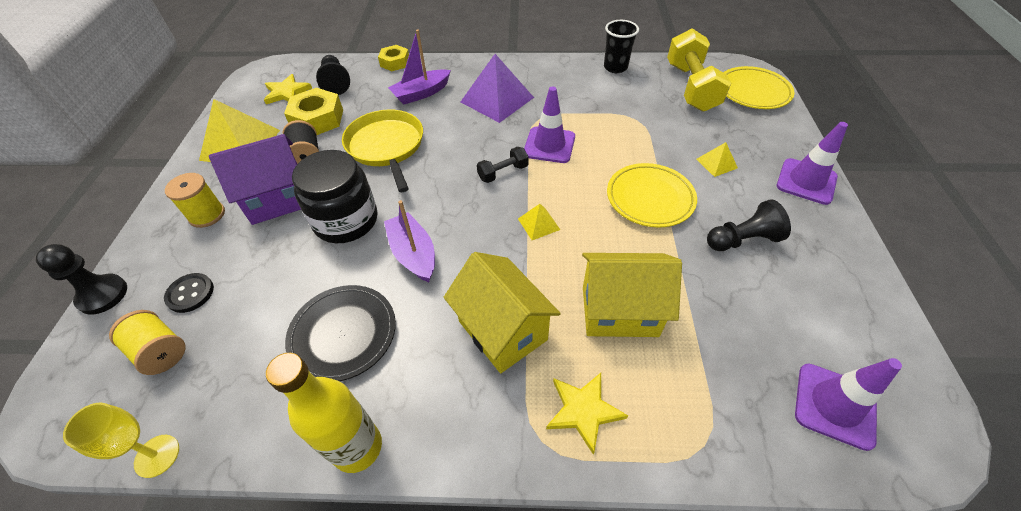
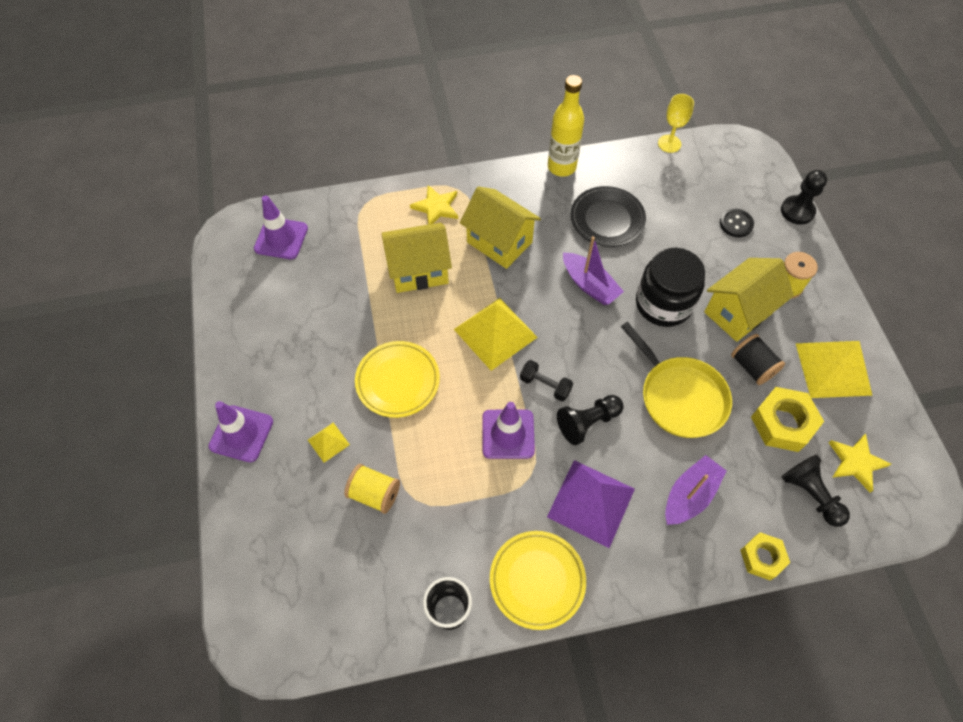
camera: 165 degrees right, 10 degrees up
yellow spool [109,310,185,375] -> yellow spool moved to [344,464,400,514]
purple house [209,134,301,225] -> yellow house [704,258,794,342]
black dumbbell [477,147,529,183] -> black dumbbell turned 75 degrees clockwise [520,360,573,402]
yellow pyramid [518,204,560,240] -> yellow pyramid [454,298,538,371], size x2.10
yellow dumbbell [667,28,731,112] -> none
black pawn [707,199,791,251] -> black pawn moved to [557,395,624,445]
yellow plate [723,66,795,109] -> yellow plate moved to [490,531,586,630]

